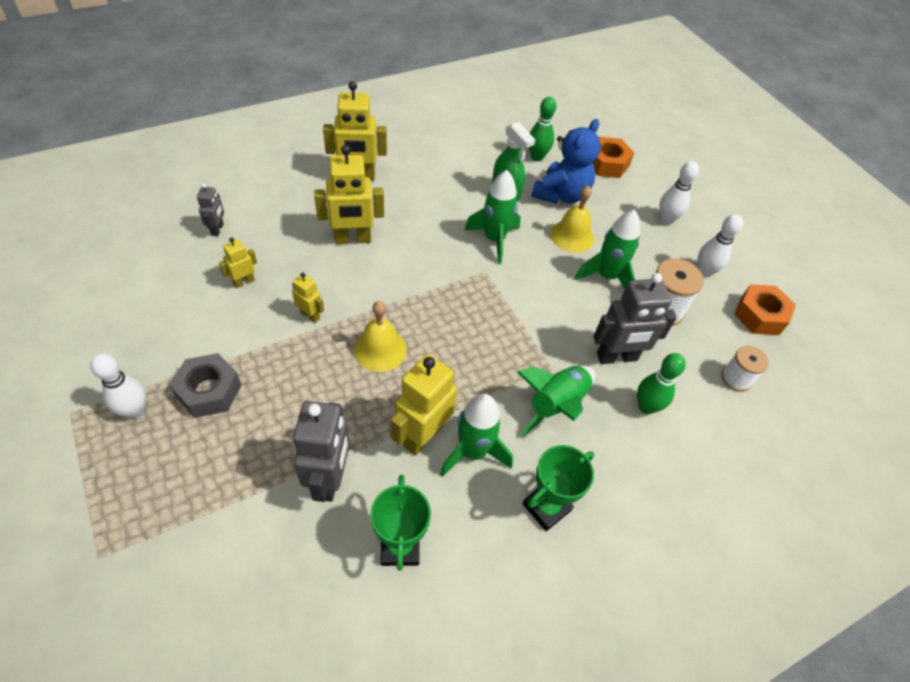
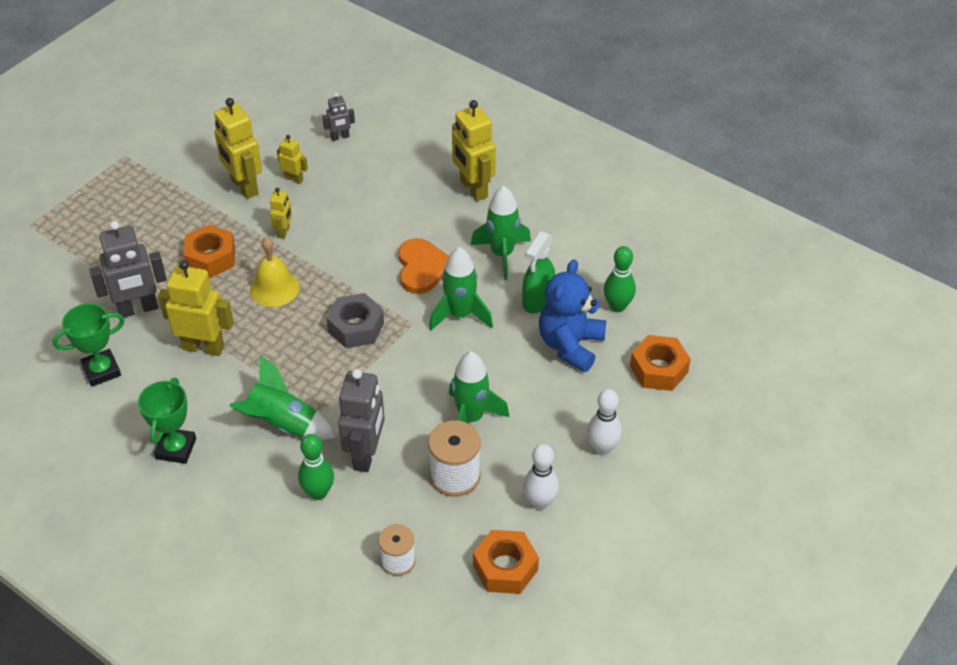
camera: 70 degrees right, 5 degrees down
white bowling pin [90,353,146,419] -> none
grey nut [170,353,241,418] -> grey nut moved to [326,293,384,348]
yellow robot [314,145,384,244] -> yellow robot moved to [214,98,262,199]
green rocket [440,394,513,477] -> green rocket moved to [471,186,531,280]
green trophy [522,445,594,531] -> green trophy turned 75 degrees clockwise [138,378,196,464]
blue teddy bear [531,119,601,204] -> blue teddy bear turned 105 degrees clockwise [539,259,606,372]
yellow bell [550,186,594,253] -> none
grey robot [594,273,677,364] -> grey robot turned 135 degrees counterclockwise [338,369,385,472]
none -> orange nut [184,224,235,278]
none -> orange heart [398,238,449,294]

